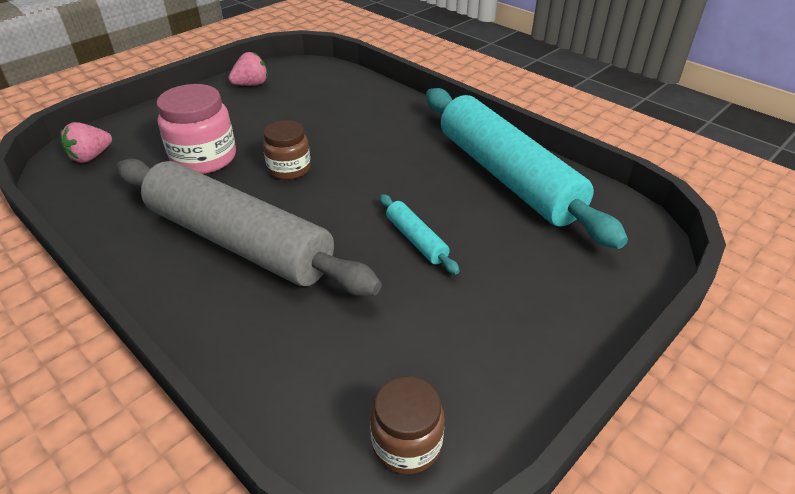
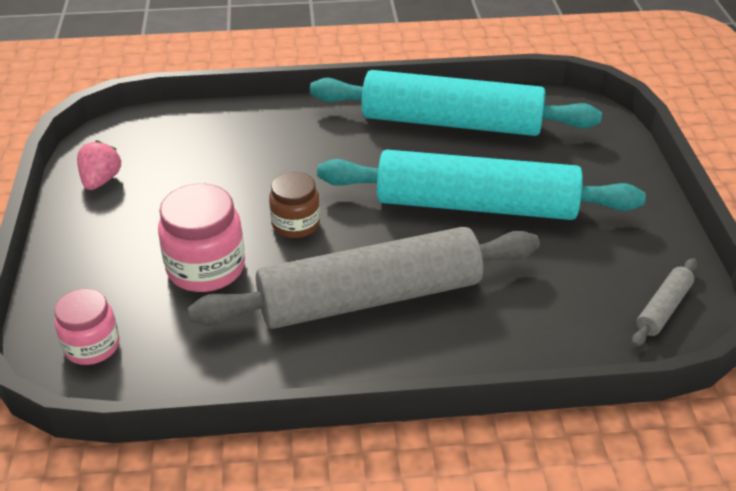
camera: 50 degrees left, 0 degrees up
pink strawberry [60,122,112,163] -> pink jar [54,289,120,365]
brown jar [370,376,445,474] -> grey rolling pin [632,258,697,347]
turquoise rolling pin [380,194,460,274] -> turquoise rolling pin [317,150,646,220], size x2.48

